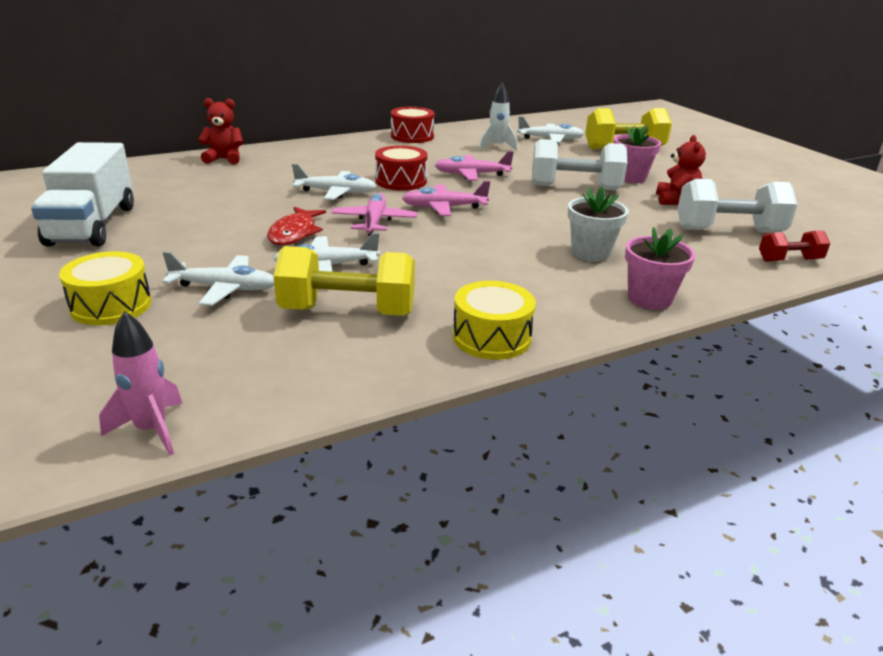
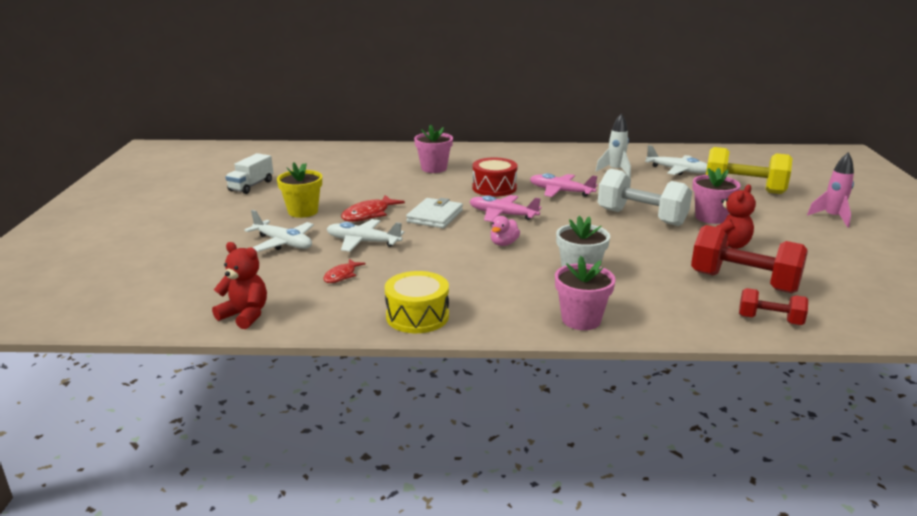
camera: 30 degrees right, 5 degrees down
white truck [31,142,134,247] -> white truck [225,153,273,194], size x0.55
yellow drum [59,251,151,326] -> none
pink rocket [99,311,183,455] -> pink rocket moved to [807,152,854,227]
red teddy bear [198,98,243,165] -> red teddy bear moved to [212,242,267,329]
yellow dumbbell [274,246,415,316] -> red fish [323,259,366,283]
white plane [292,164,376,200] -> none
pink plane [331,193,417,236] -> white wallet [406,198,463,228]
red drum [391,107,435,143] -> none
white dumbbell [678,179,797,233] -> red dumbbell [691,225,808,293]
none -> yellow flower pot [277,162,322,218]
none -> pink flower pot [414,124,453,173]
none -> pink duck [490,216,520,246]

